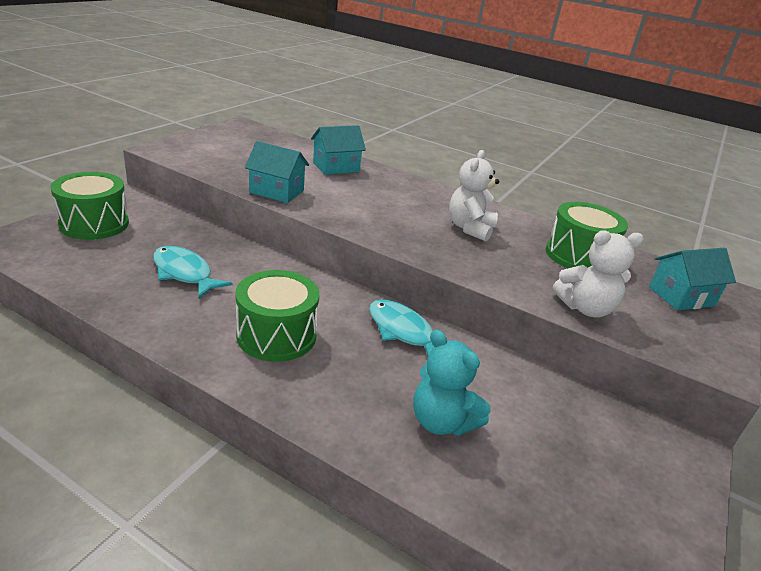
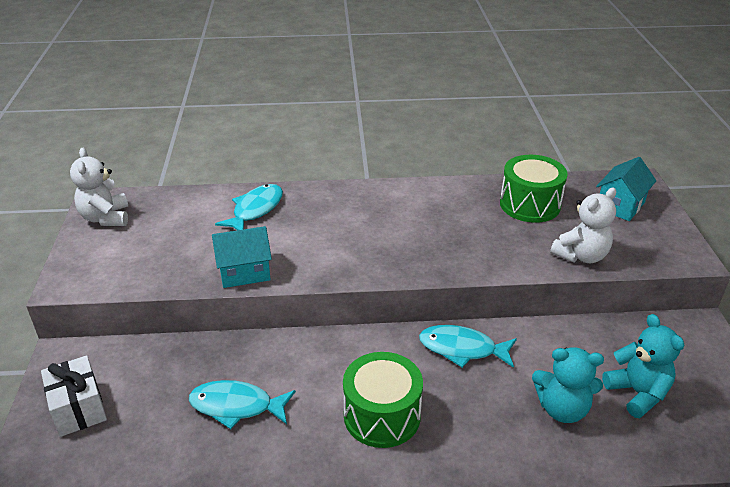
camera: 30 degrees left, 5 degrees up
green drum [50,172,129,240] -> white gift [41,355,107,437]
turquoise house [311,125,366,175] -> turquoise fish [215,184,283,230]
white teddy bear [449,150,499,241] -> white teddy bear moved to [70,148,128,226]
none -> turquoise teddy bear [602,314,684,418]

